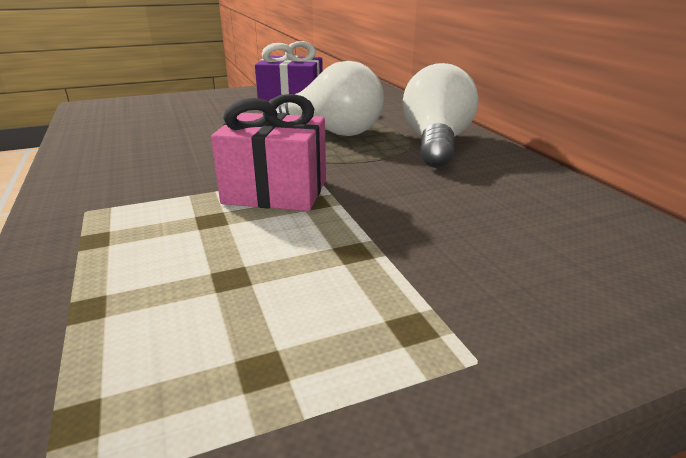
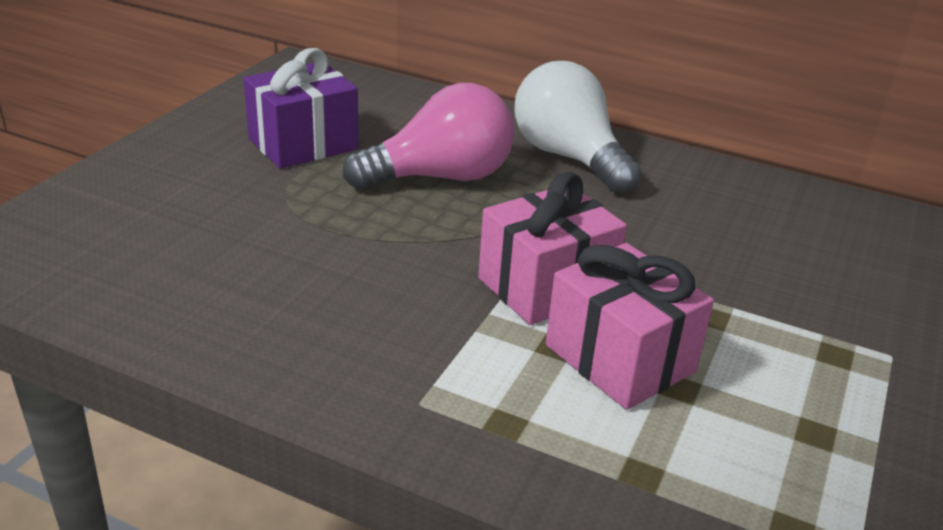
camera: 45 degrees left, 5 degrees up
white light bulb [276,61,384,136] -> pink light bulb [343,83,514,190]
none -> pink gift [546,243,714,410]

